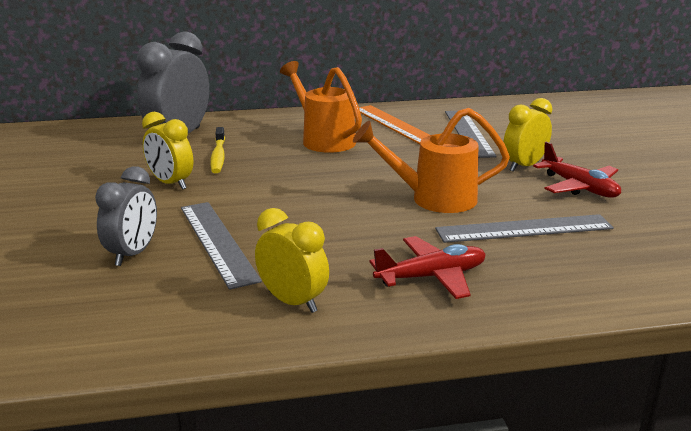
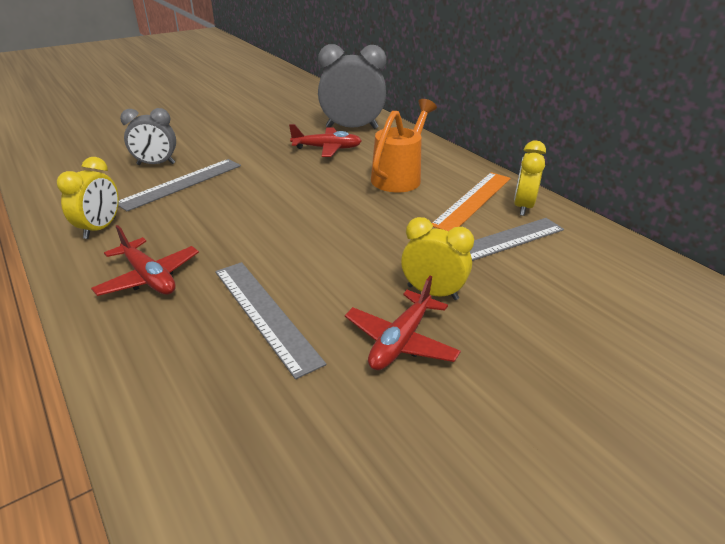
camera: 65 degrees right, 10 degrees up
yellow clock [142,112,193,190] -> yellow clock moved to [514,141,546,216]
yellow toothbrush [210,127,225,173] -> red plane [289,124,362,157]
orange watering can [353,108,510,213] -> none

